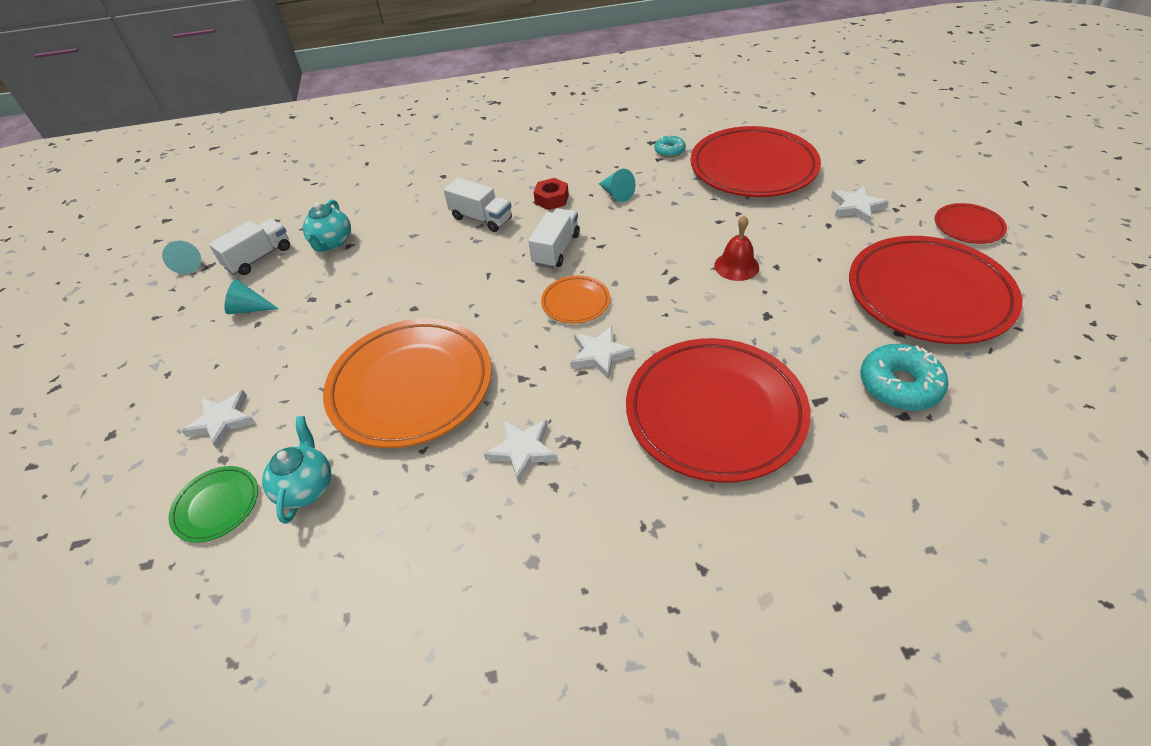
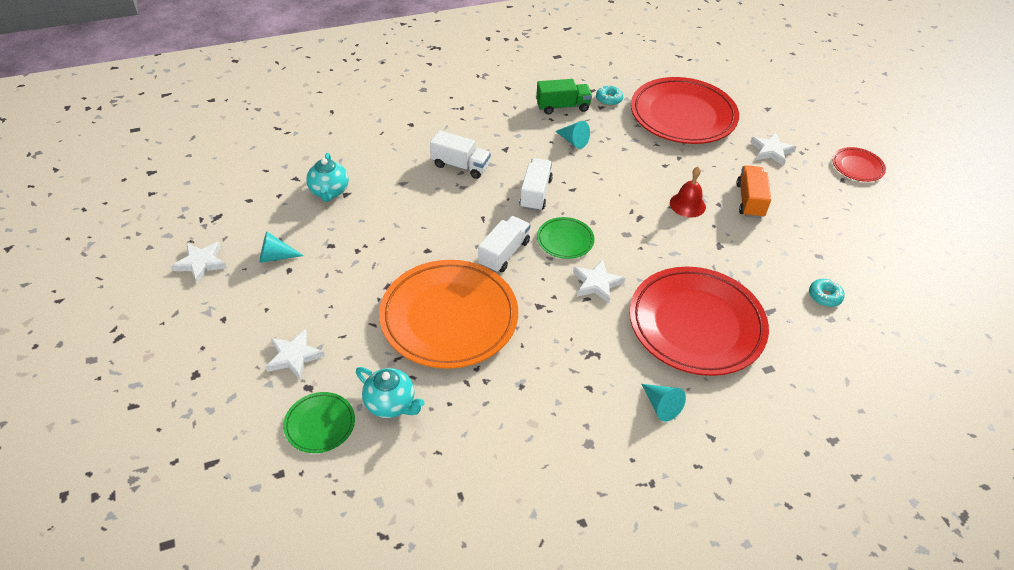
camera: 15 degrees left, 0 degrees up
turquoise cone [162,241,201,274] -> turquoise cone moved to [642,384,686,422]
white truck [209,219,290,275] -> white truck moved to [478,216,530,273]
turquoise teapot [262,416,331,524] -> turquoise teapot turned 135 degrees clockwise [356,367,425,418]
white star [484,420,558,483] -> white star moved to [171,242,227,284]
red nut [534,178,569,210] -> none
orange plate [541,276,610,324] -> green plate [537,217,595,259]
red plate [849,236,1022,344] -> none
turquoise donut [860,344,948,411] -> turquoise donut [809,279,845,307], size x0.57
none -> green truck [536,79,592,115]
none -> orange truck [736,165,771,219]

